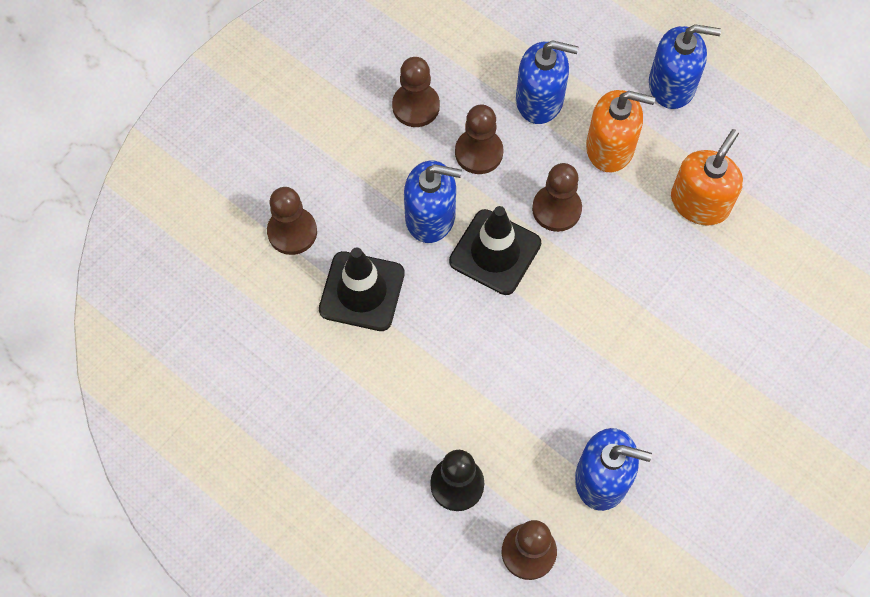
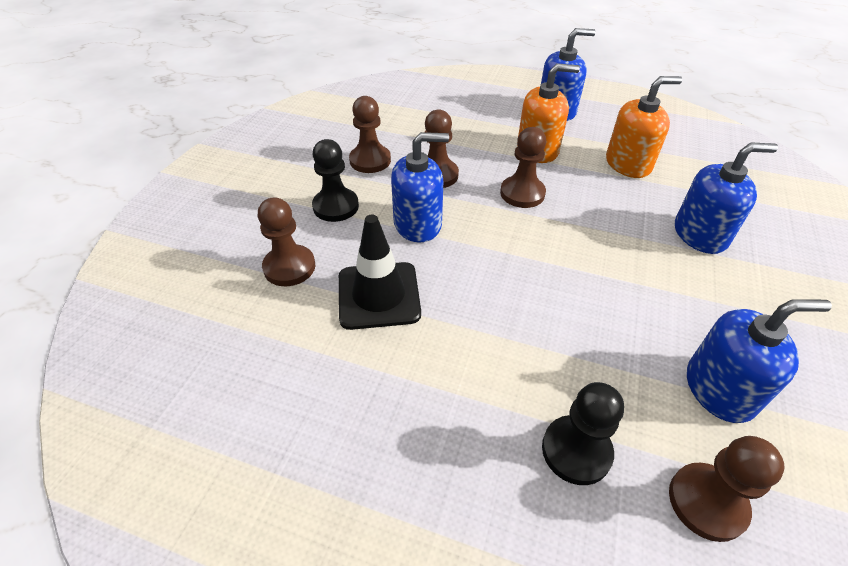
camera: 20 degrees left, 20 degrees down
black traffic cone [449,206,541,295] -> none
blue soap dispenser [516,40,578,124] -> blue soap dispenser moved to [675,143,778,254]
orange soap dispenser [671,129,743,226] -> orange soap dispenser turned 60 degrees clockwise [606,76,682,178]
none -> black pawn [312,139,359,222]

